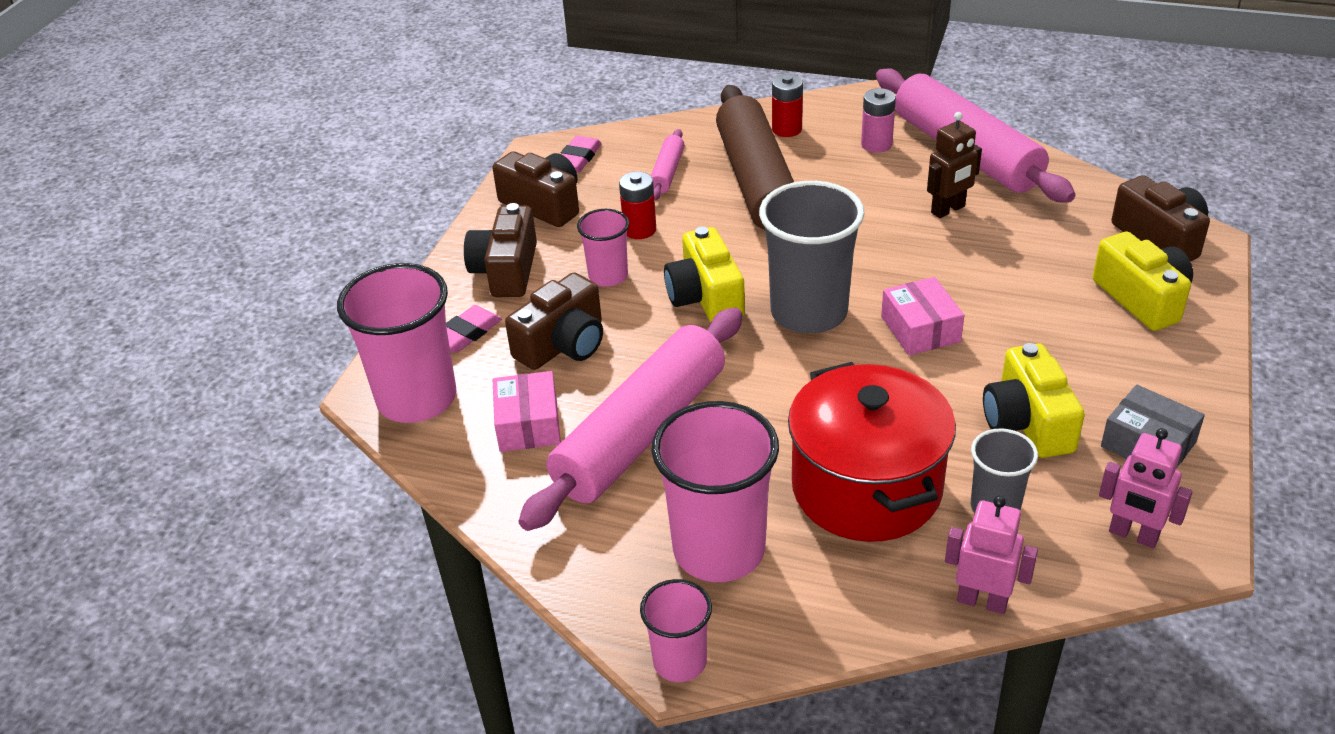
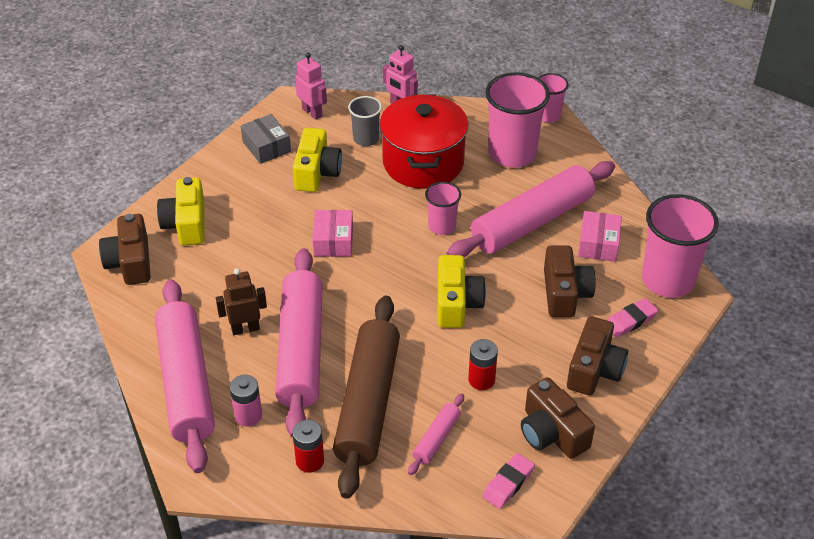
camera: 165 degrees left, 5 degrees up
brown camera [505,272,603,370] -> brown camera turned 120 degrees clockwise [544,245,596,317]
pink cup [577,209,629,287] -> pink cup moved to [425,182,461,235]
grey cup [759,181,865,333] -> none
none -> pink rolling pin [275,248,323,438]

